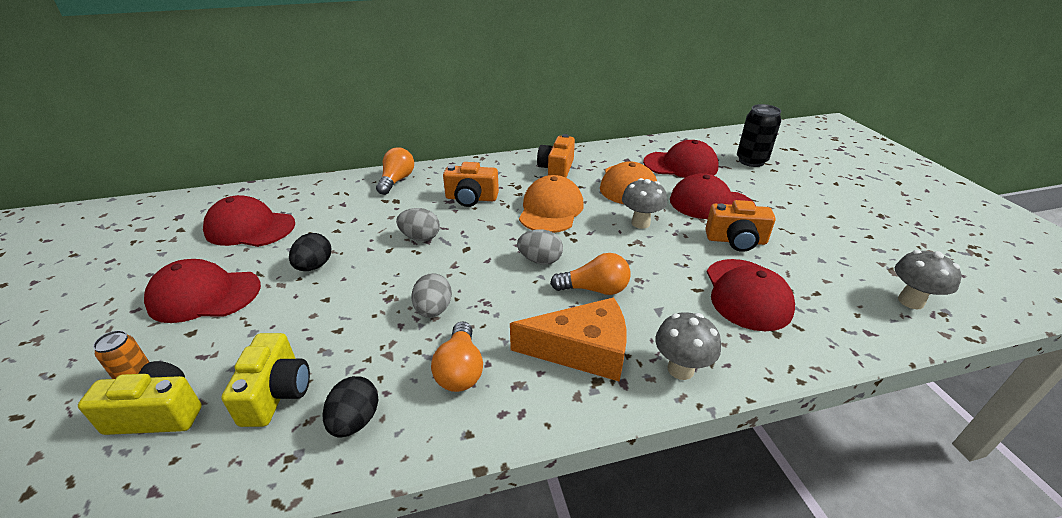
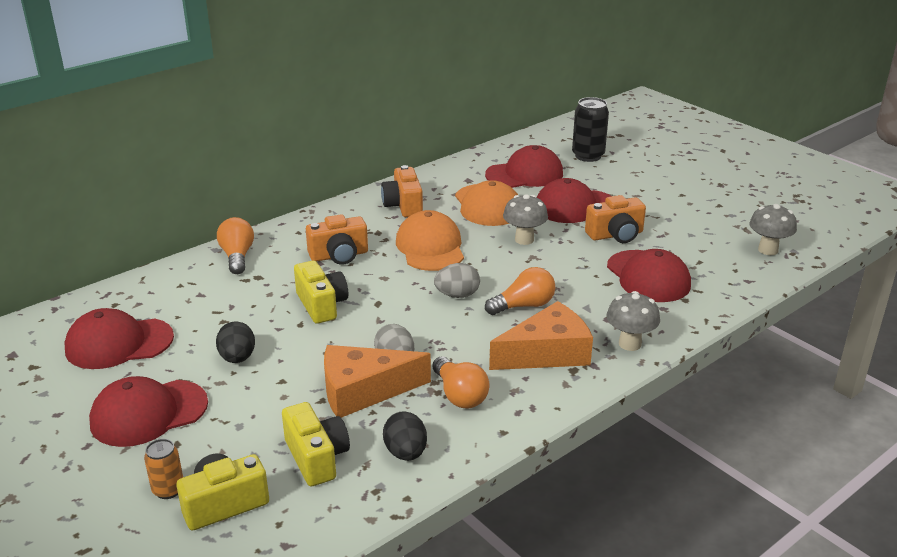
camera: 25 degrees left, 5 degrees down
grey egg [396,208,440,241] -> yellow camera [294,261,348,324]
none -> orange cheese [324,345,431,418]

